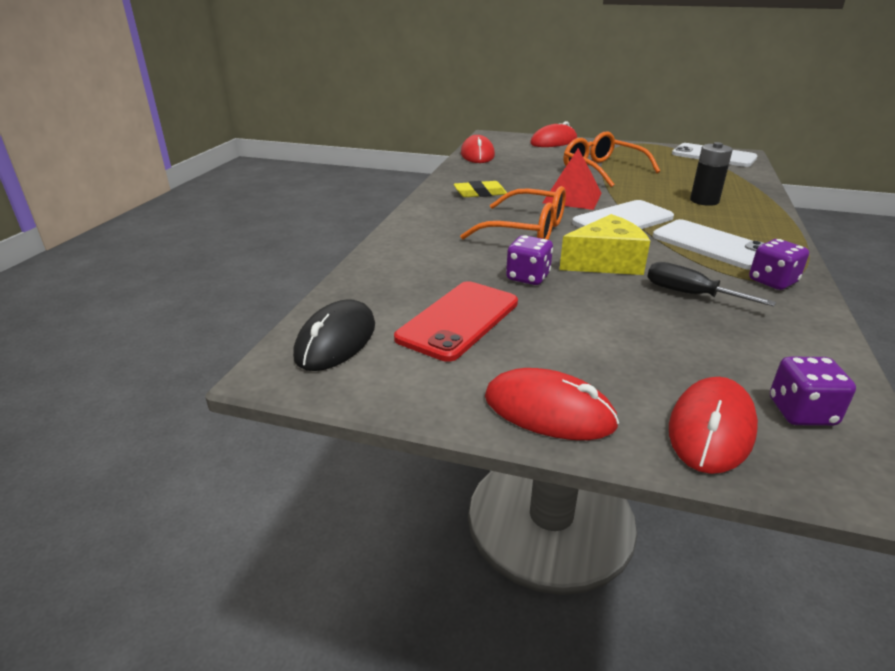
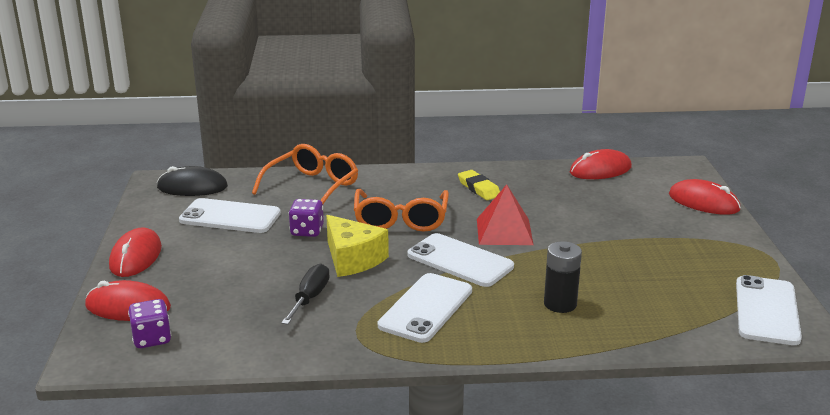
camera: 70 degrees right, 5 degrees down
red phone [394,281,518,362] -> white phone [179,198,281,233]
orange glasses [564,132,660,187] -> orange glasses moved to [252,144,358,204]
purple dice [749,239,809,290] -> none

